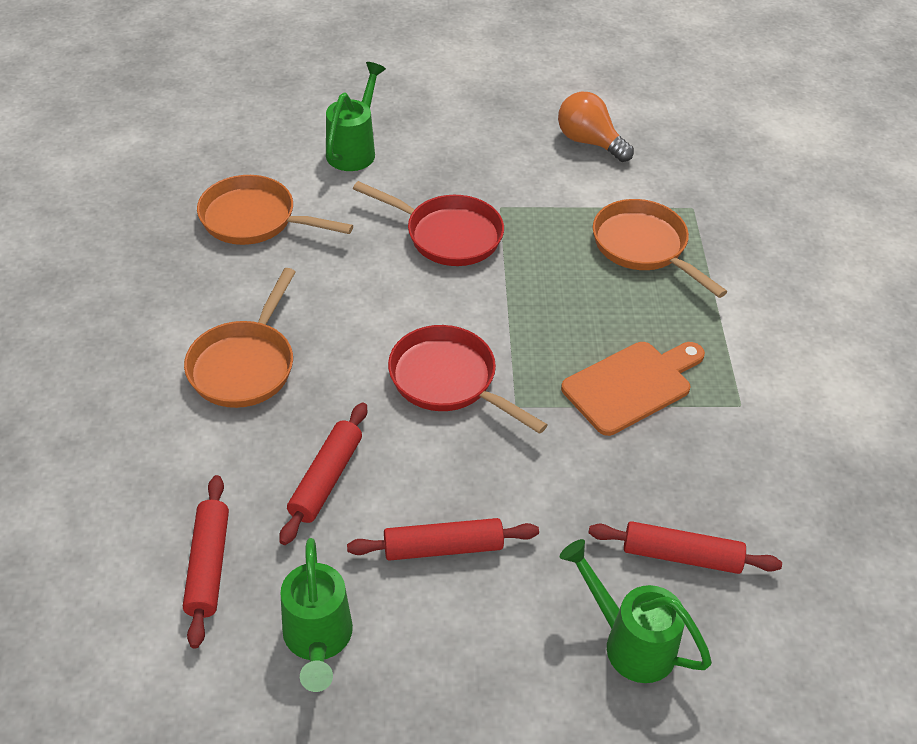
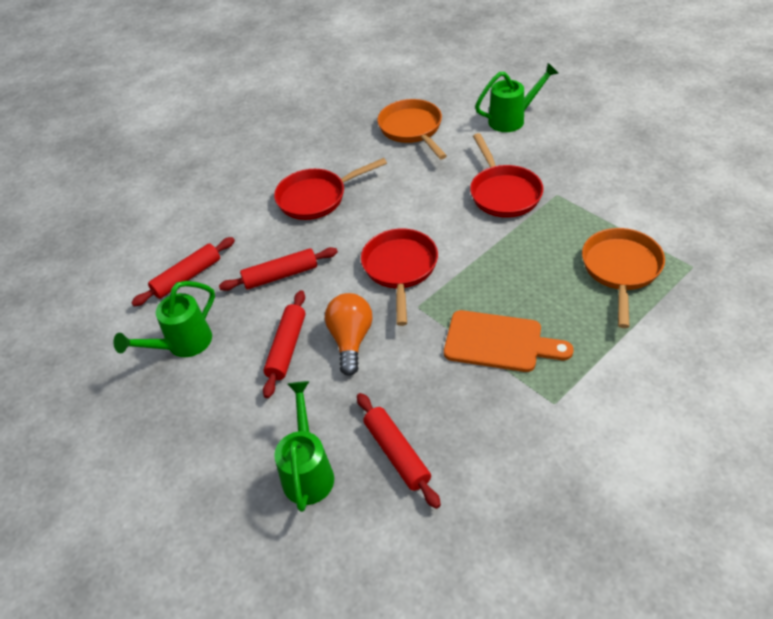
camera: 55 degrees right, 0 degrees up
orange pan [184,268,295,408] -> red pan [274,158,387,220]
red rolling pin [347,518,539,561] -> red rolling pin turned 60 degrees clockwise [263,290,305,398]
orange light bulb [558,92,634,162] -> orange light bulb moved to [325,293,372,376]

